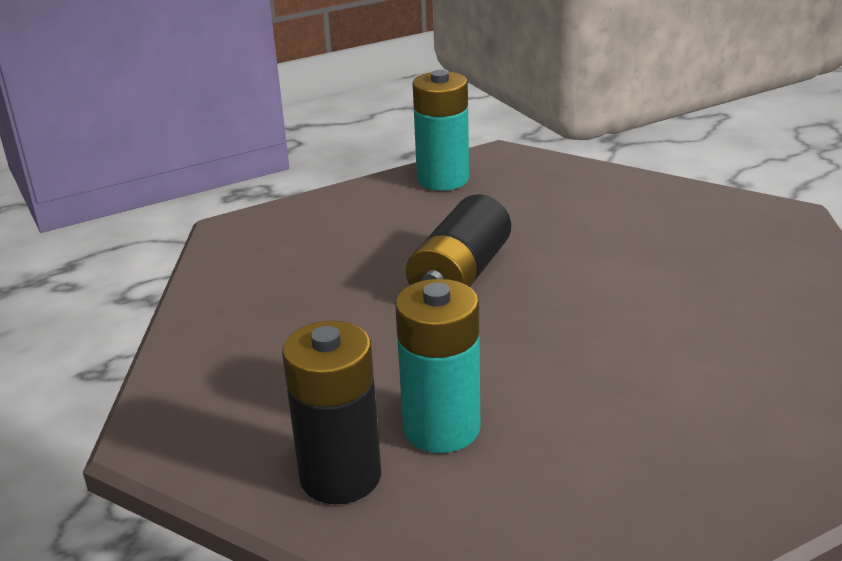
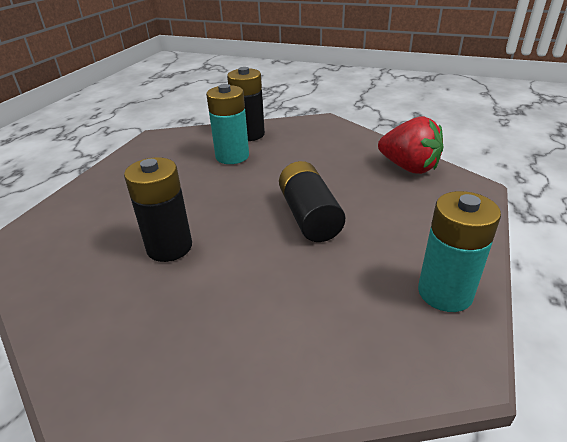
camera: 140 degrees right, 5 degrees up
none -> black battery [124,157,192,262]
none -> red strawberry [378,116,443,174]

